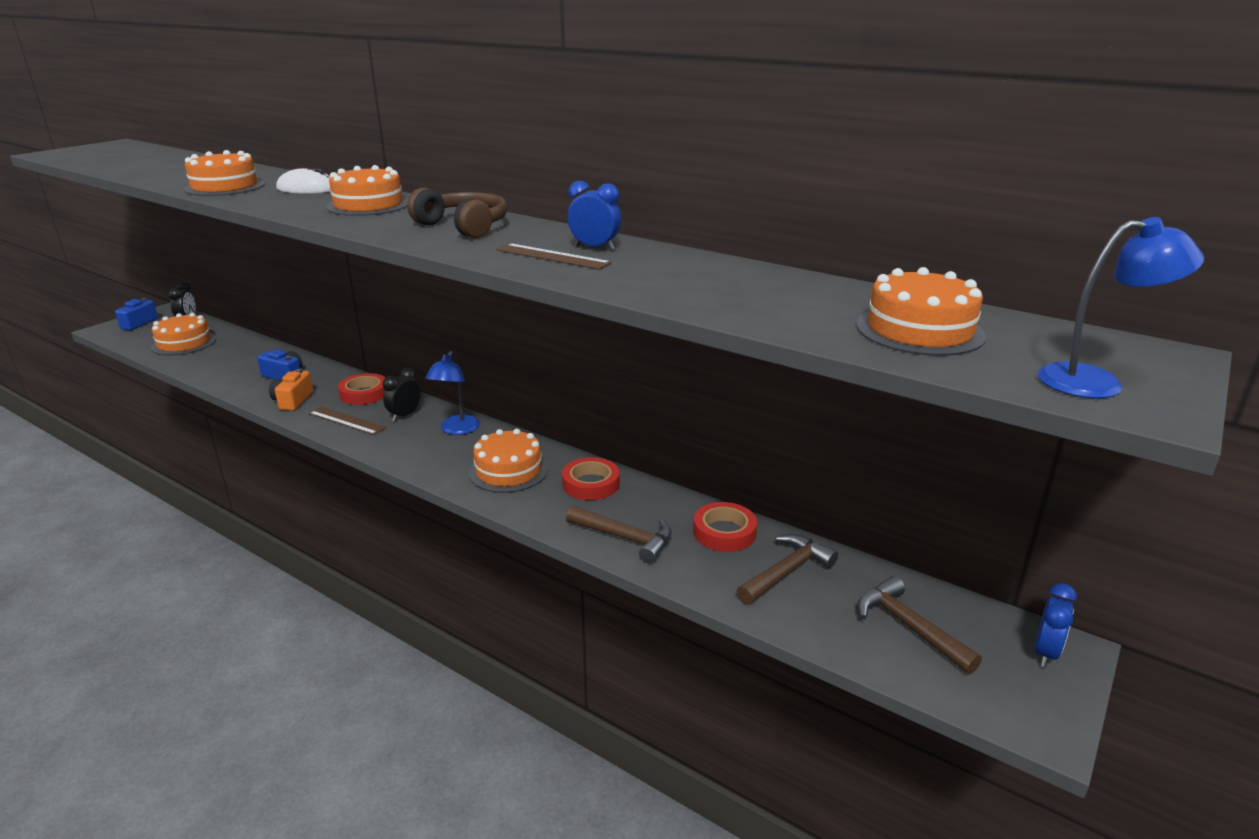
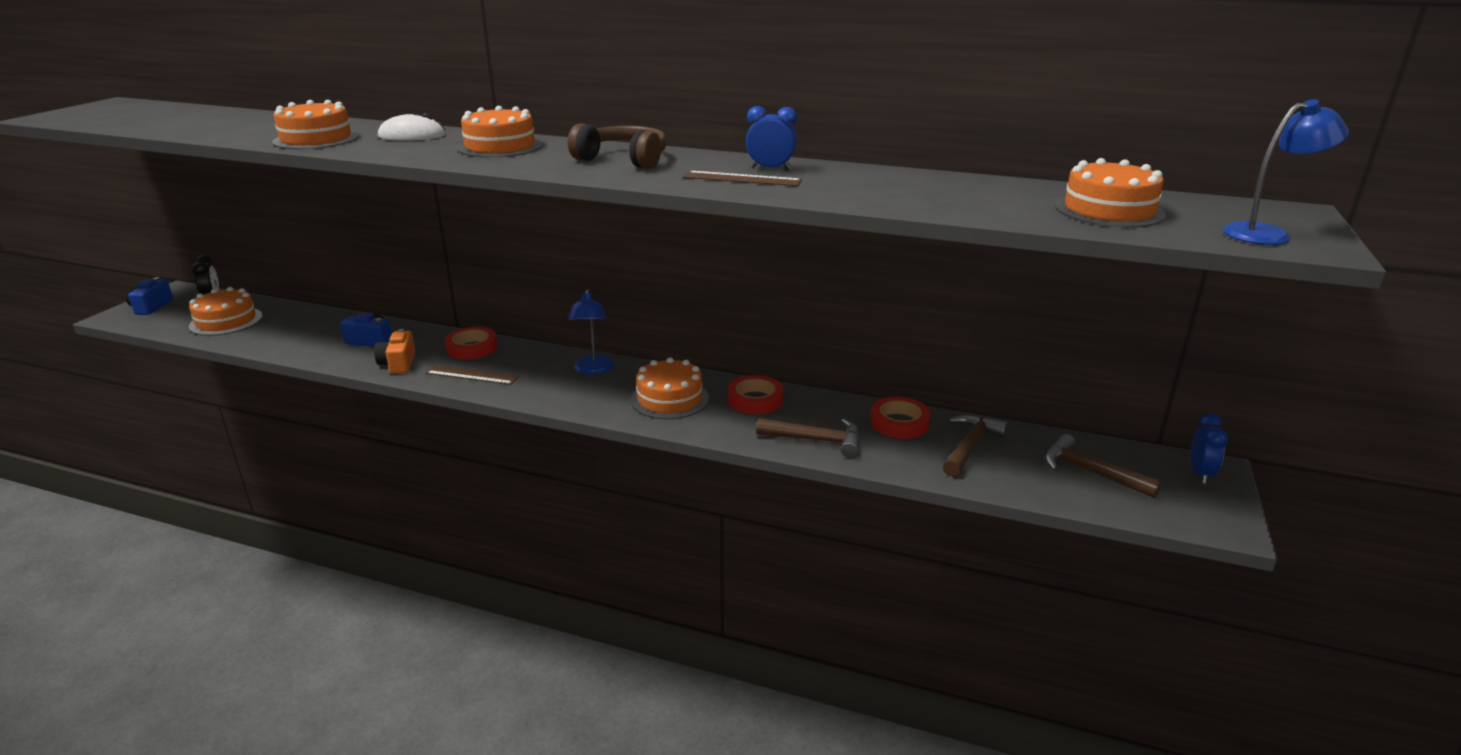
camera: 15 degrees left, 0 degrees up
black clock [383,368,420,421] -> none

